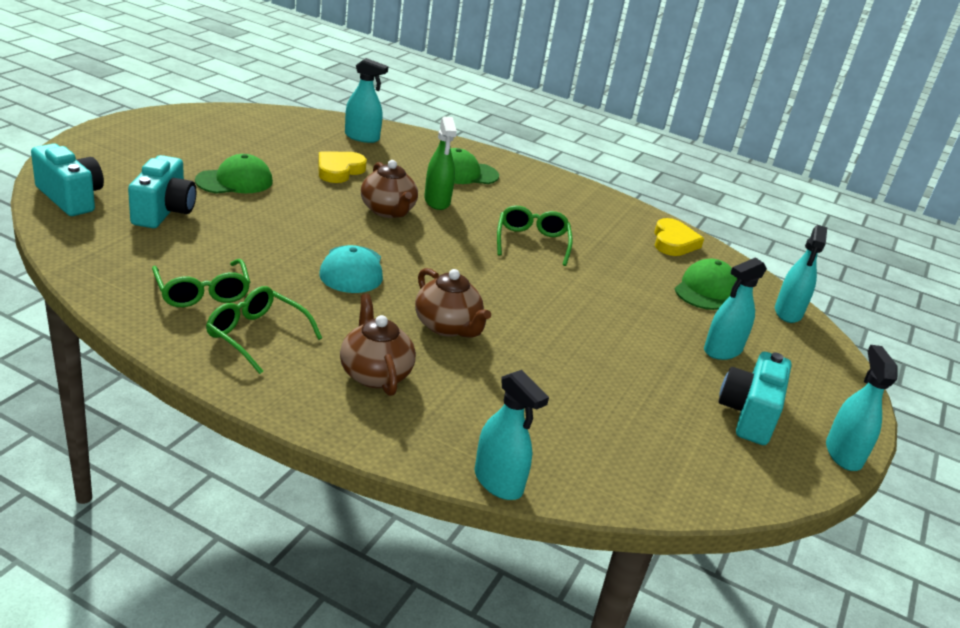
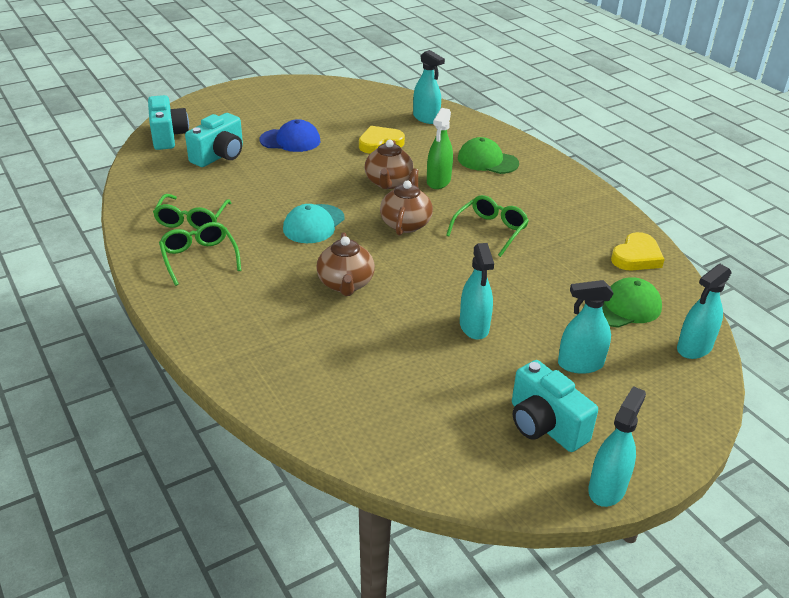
camera: 35 degrees right, 5 degrees up
green cap [195,154,273,194] -> blue cap [259,119,320,152]
brown teapot [340,294,416,396] -> brown teapot moved to [380,168,433,236]
turquoise spray bottle [475,370,549,500] -> turquoise spray bottle moved to [460,243,494,340]
turquoise camera [718,352,792,445] -> turquoise camera turned 90 degrees counterclockwise [512,360,598,452]

